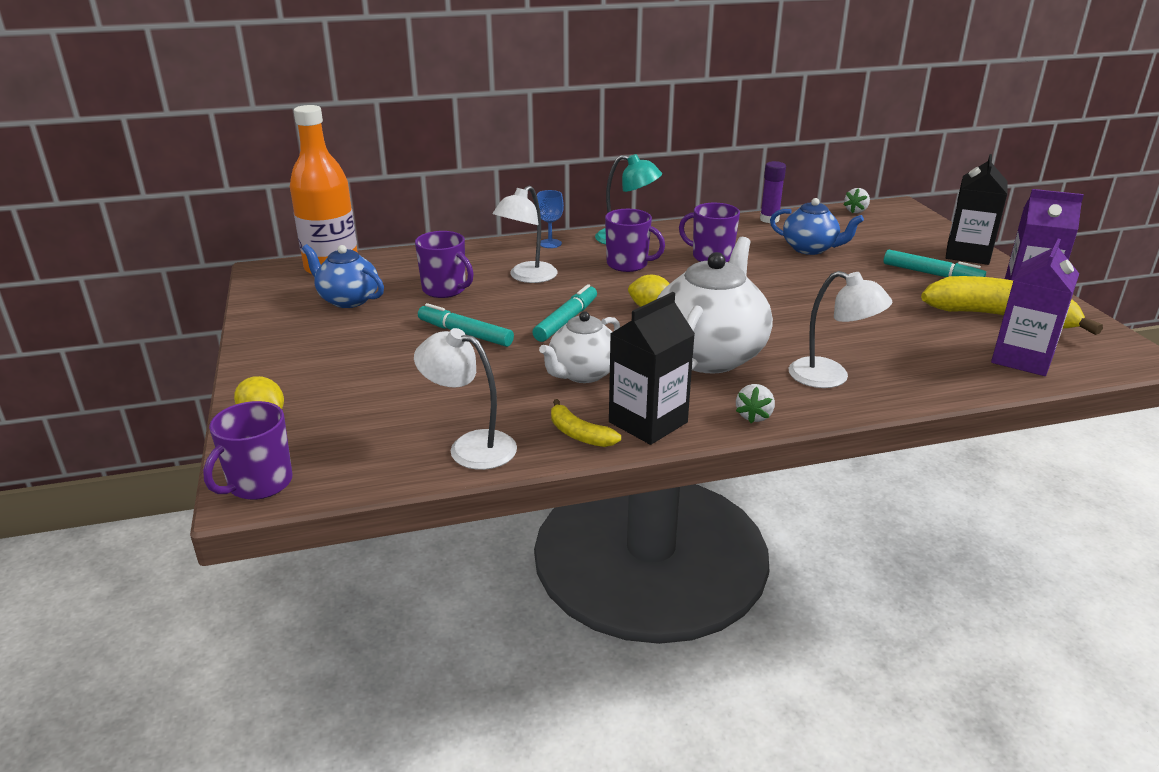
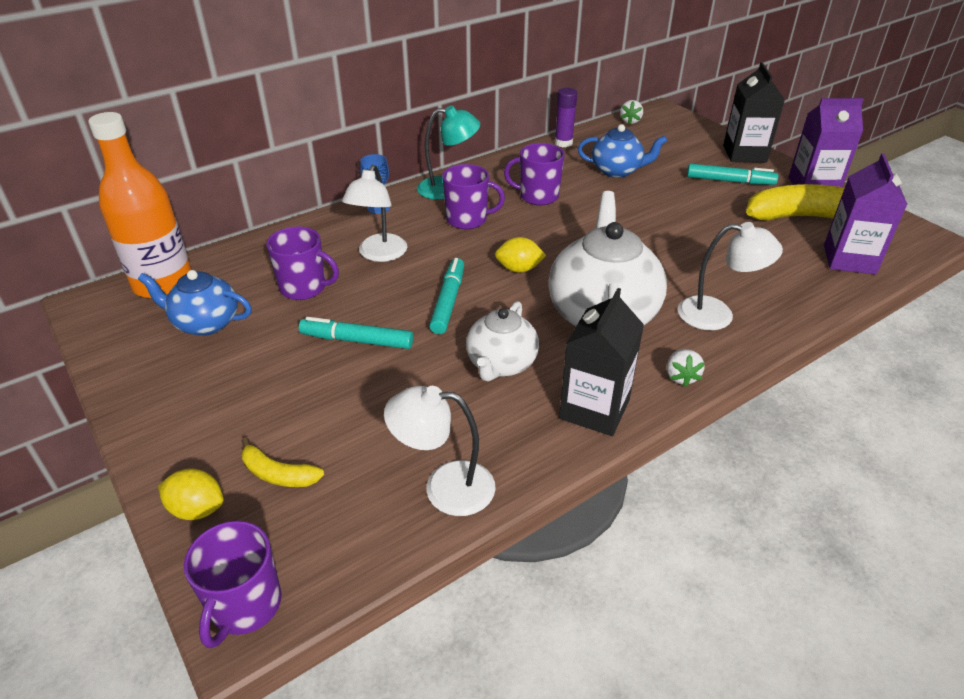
camera: 20 degrees left, 10 degrees up
yellow banana [551,399,621,447] -> yellow banana moved to [241,437,324,487]

